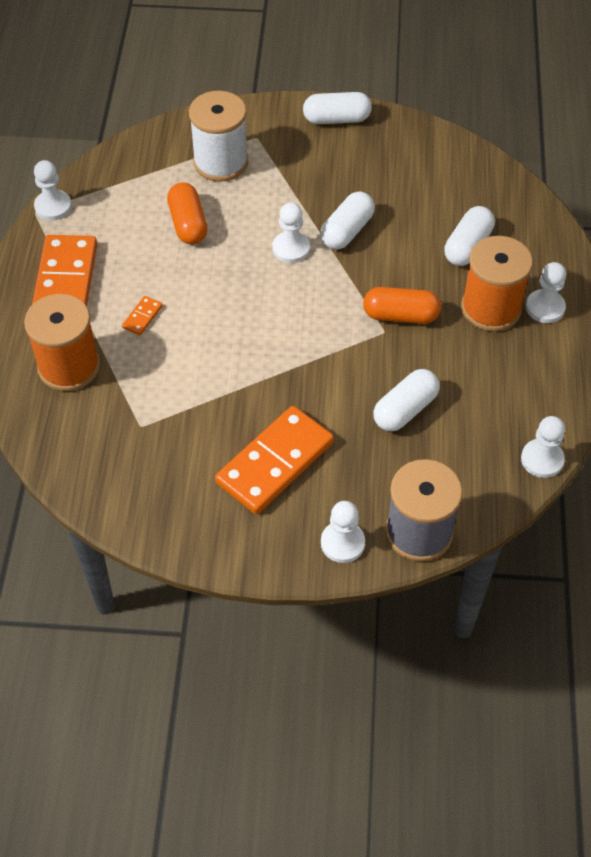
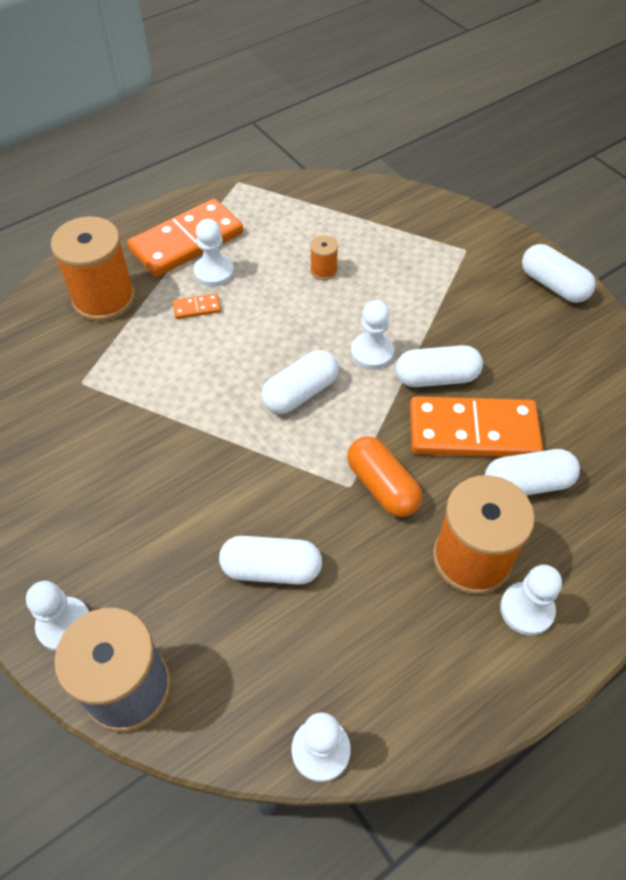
camera: 50 degrees right, 0 degrees up
white pawn [34,160,72,221] -> white pawn moved to [194,219,234,287]
orange capsule [167,183,207,244] -> orange spool [310,235,338,280]
white spool [189,91,249,182] -> none
orange domino [215,406,334,514] -> orange domino moved to [410,396,543,457]
none -> white capsule [261,350,339,414]

